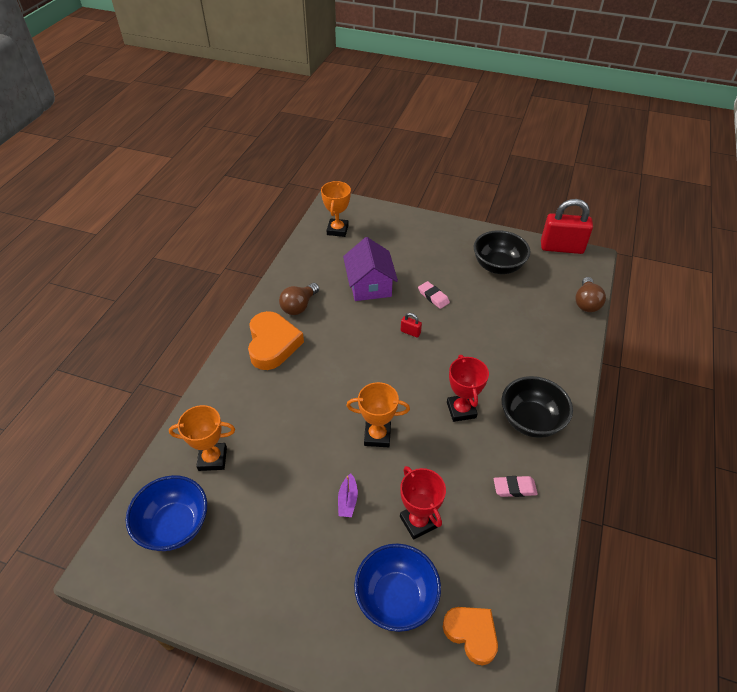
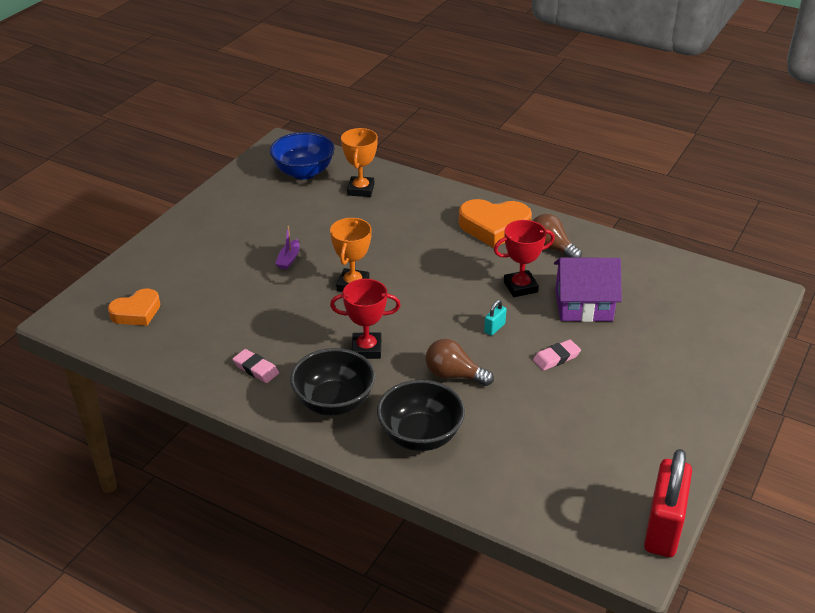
camera: 100 degrees right, 10 degrees down
orange trophy [321,181,351,237] -> none
purple boat [338,473,358,517] -> purple boat turned 90 degrees counterclockwise [275,226,300,270]
blue bowl [354,544,441,632] -> none
red trophy [400,466,446,540] -> red trophy moved to [494,220,555,297]
red padlock [401,313,422,338] -> turquoise padlock [484,300,507,336]
black bowl [474,230,531,274] -> black bowl moved to [377,380,465,451]
pink eraser [494,476,538,497] -> pink eraser turned 60 degrees counterclockwise [232,349,279,383]
brown light bulb [575,277,606,312] -> brown light bulb moved to [426,339,494,386]

